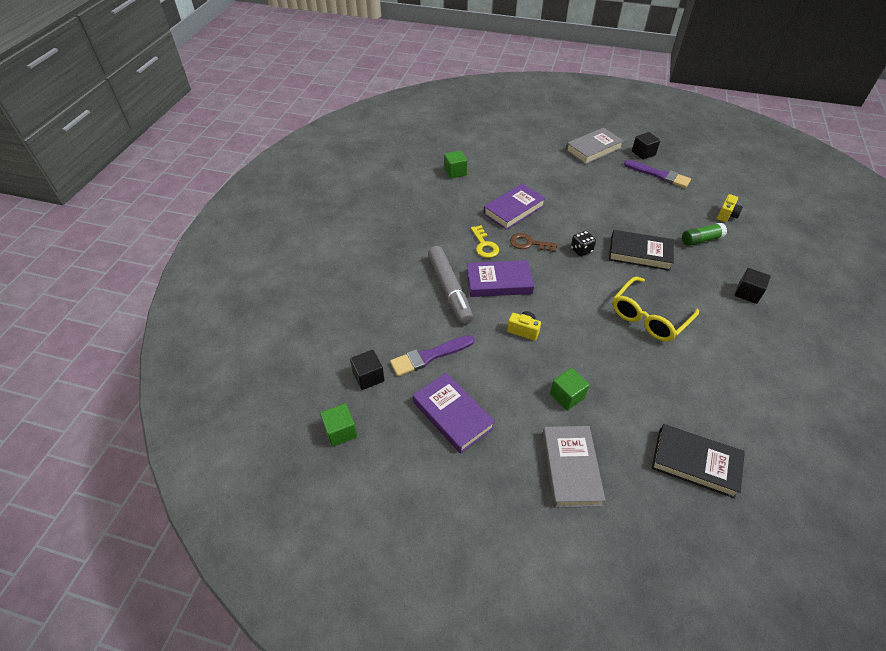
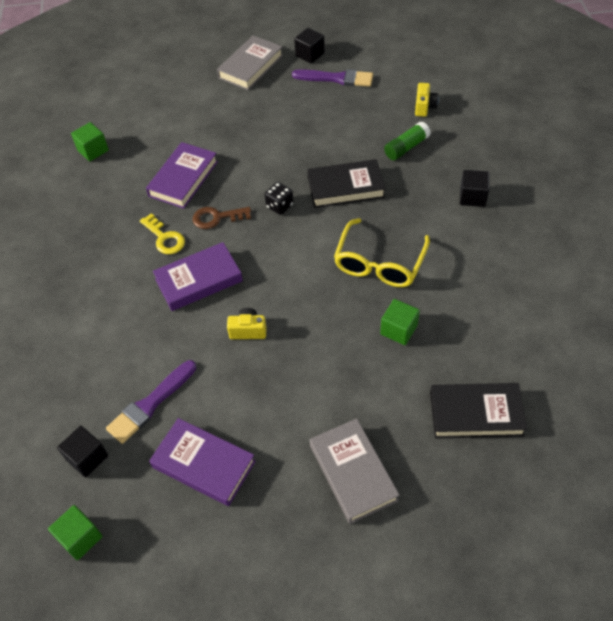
camera: 20 degrees left, 5 degrees up
grey marker [428,246,473,325] -> none
green cube [550,368,590,411] -> green cube moved to [380,299,420,345]

